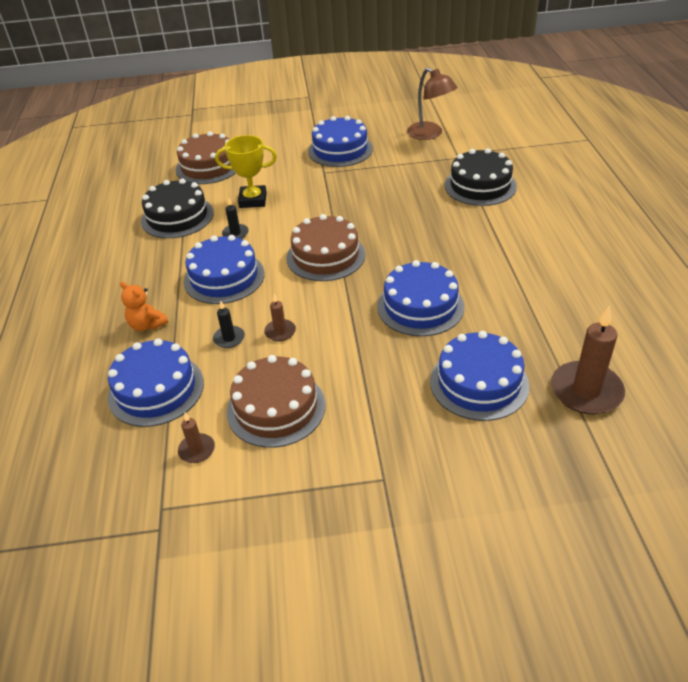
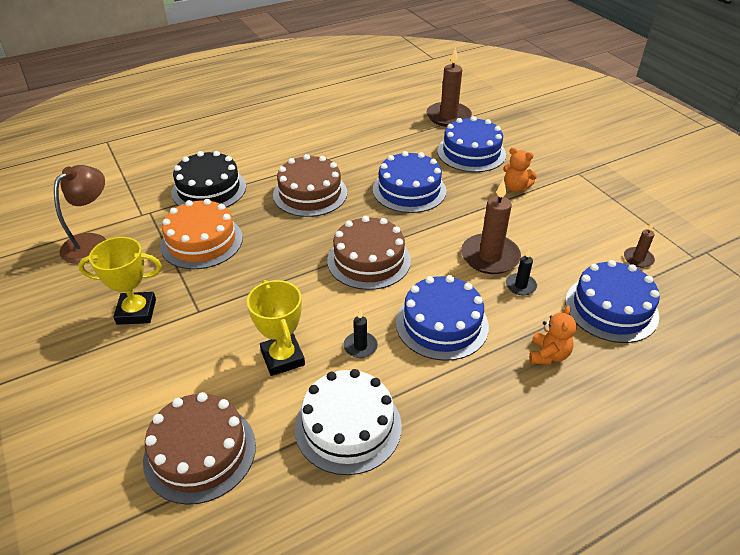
camera: 115 degrees left, 0 degrees up
black cake [141,179,214,238] -> white cake [295,369,402,475]
brown cake [227,355,326,448] -> brown cake moved to [273,154,347,217]
brown candle [264,294,296,341] -> brown candle [461,179,521,274], size x1.99
blue cake [308,116,373,167] -> yellow trophy [78,237,162,325]
none -> orange cake [160,199,243,269]
none -> orange teddy bear [503,148,537,192]

